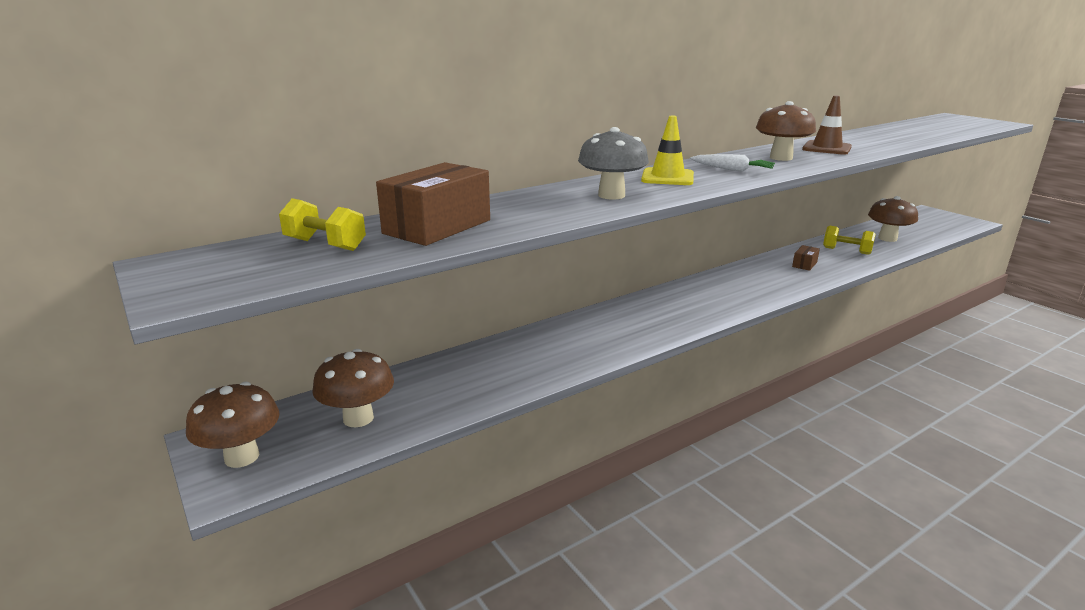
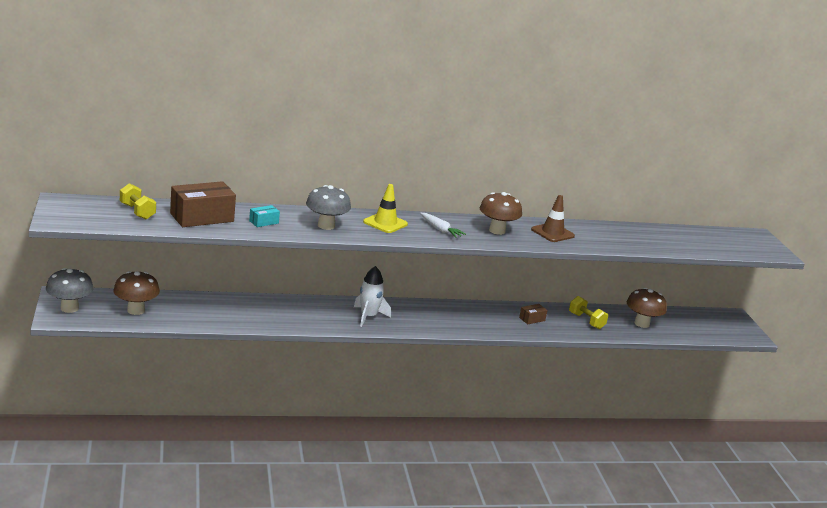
camera: 20 degrees right, 0 degrees up
brown mushroom [186,382,280,468] -> grey mushroom [46,268,93,313]
none -> turquoise box [249,205,280,227]
none -> white rocket [354,266,391,327]

